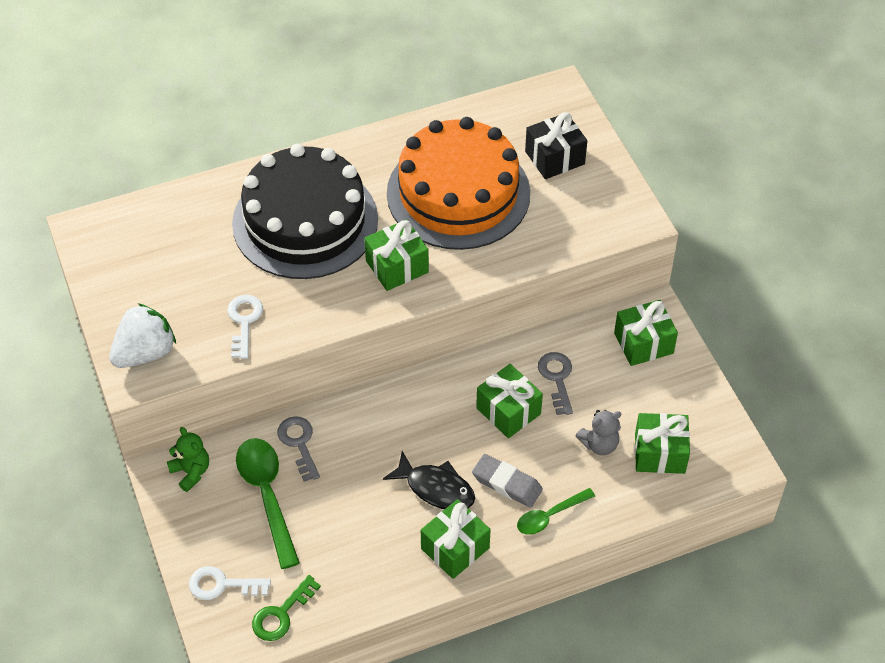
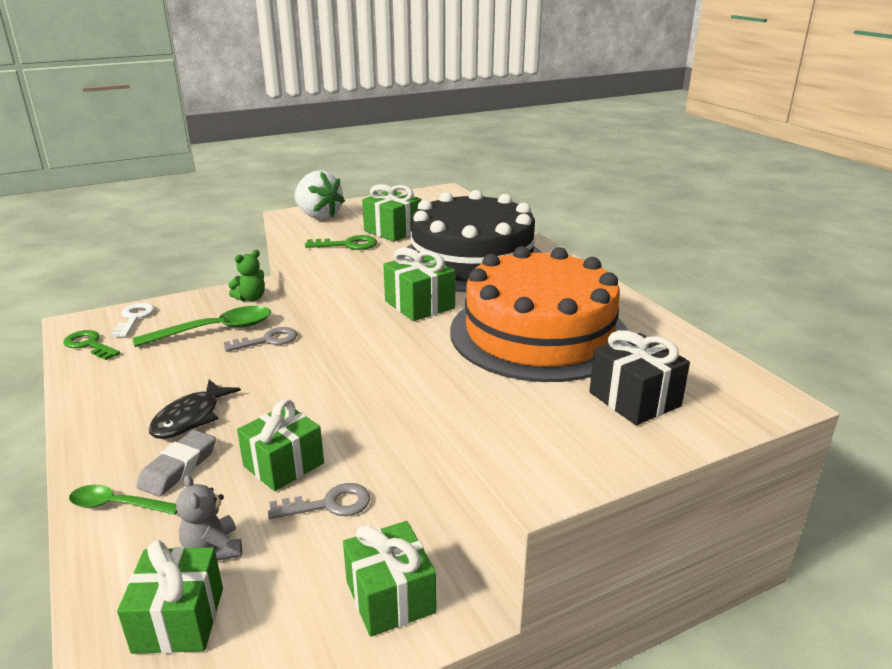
camera: 85 degrees right, 25 degrees down
white key [228,295,263,359] -> green key [305,235,377,250]
green gift [421,499,491,579] -> green gift moved to [362,184,422,242]
green spoon [517,488,595,535] -> green spoon turned 45 degrees counterclockwise [69,485,177,515]

